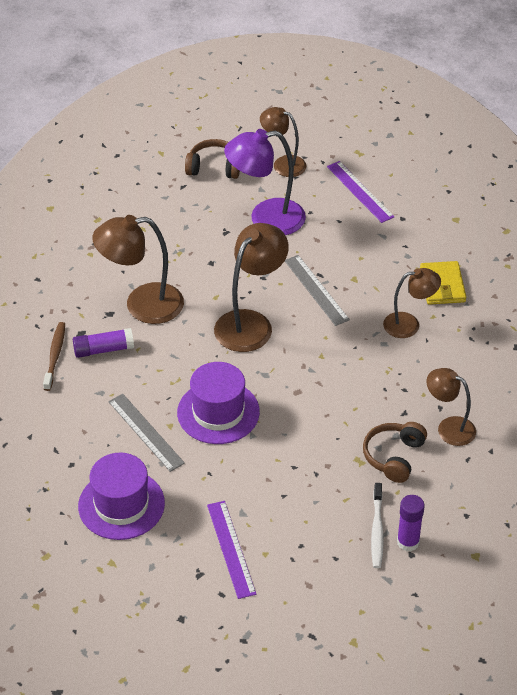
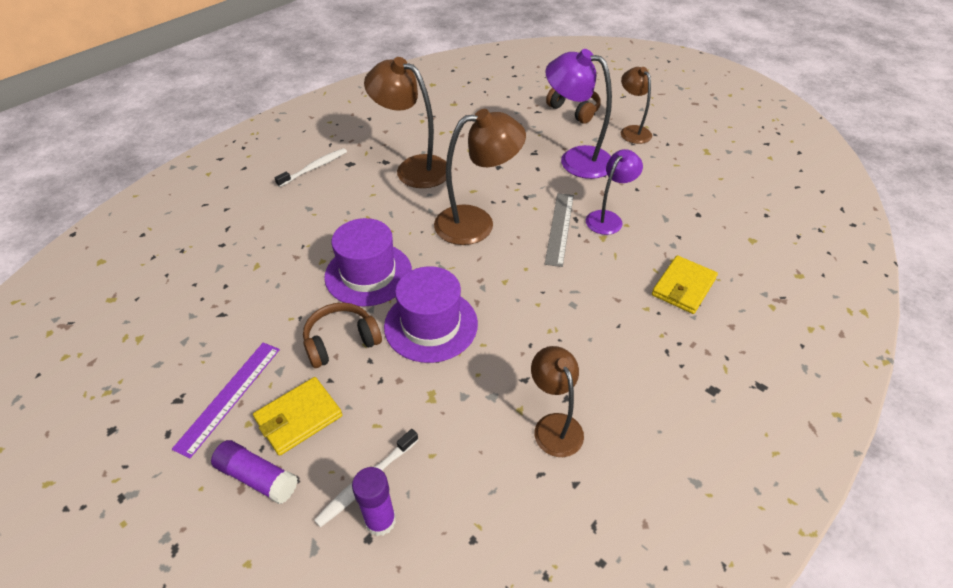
camera: 40 degrees right, 0 degrees up
brown toothbrush [43,322,65,391] -> white toothbrush [274,148,347,187]
purple glue stick [73,328,134,358] -> purple glue stick moved to [211,440,298,504]
purple hat [78,452,165,540] -> purple hat moved to [384,266,478,363]
grey ruler [108,394,185,472] -> none
purple ruler [327,161,394,223] -> none
brown headphones [363,422,427,483] -> brown headphones moved to [303,302,382,368]
brown lamp [383,268,441,338] -> none
none -> yellow wallet [253,377,342,456]
none -> purple lamp [586,149,643,235]

